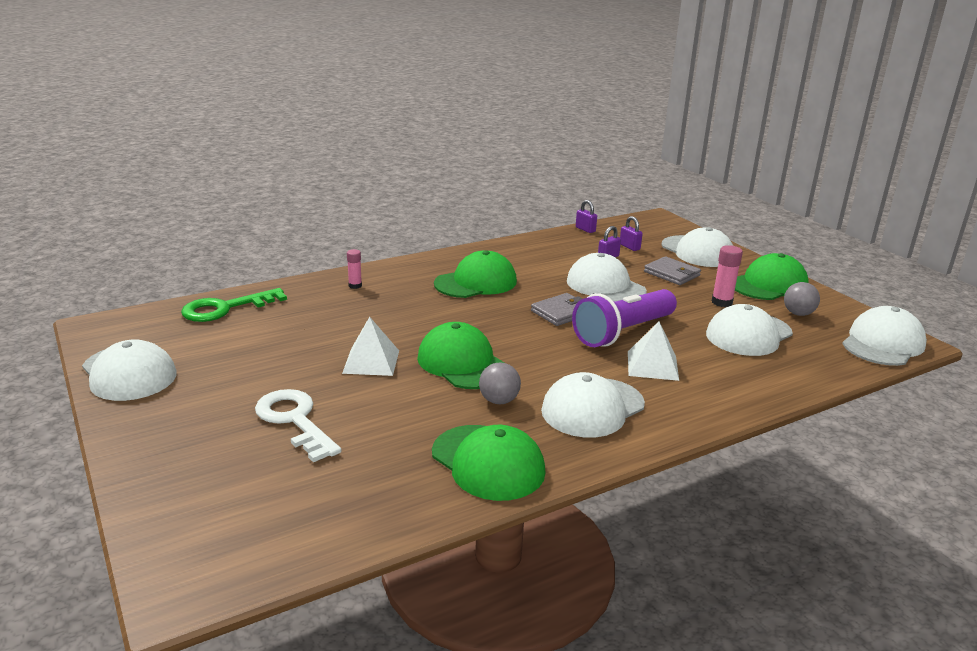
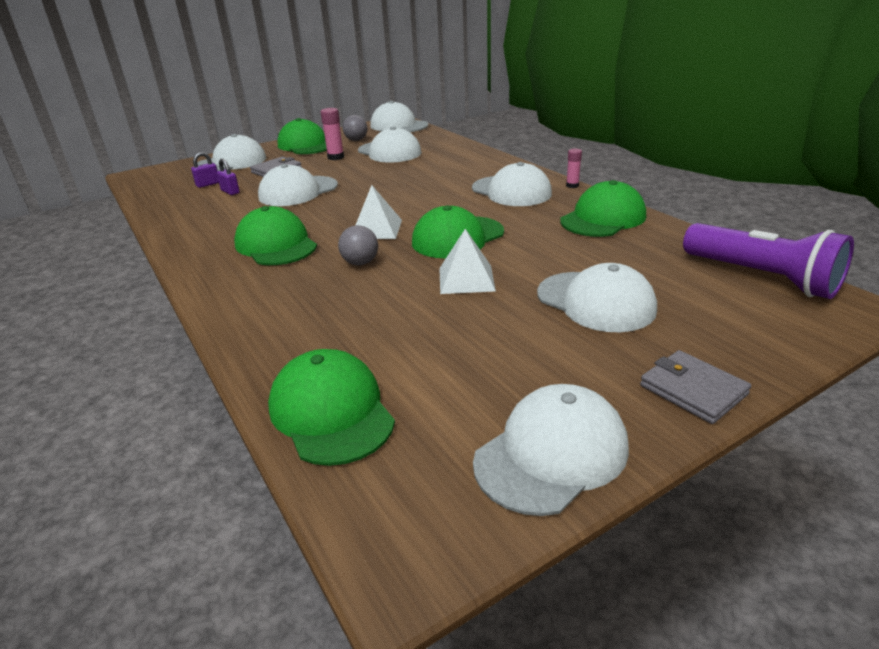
camera: 90 degrees left, 5 degrees up
green key [181,288,287,322] -> green cap [268,349,395,466]
white key [255,389,342,462] -> white cap [537,263,657,332]
pink glue stick [347,249,362,289] -> pink glue stick moved to [566,149,582,188]
grey ball [479,363,521,404] -> grey ball moved to [338,225,378,265]
grey wallet [531,293,583,326] -> grey wallet moved to [640,350,751,424]
purple flashlight [572,289,677,347] -> purple flashlight moved to [683,223,854,299]
purple padlock [576,200,597,233] -> none
white pyramid [628,322,679,381] -> white pyramid moved to [356,185,402,239]

